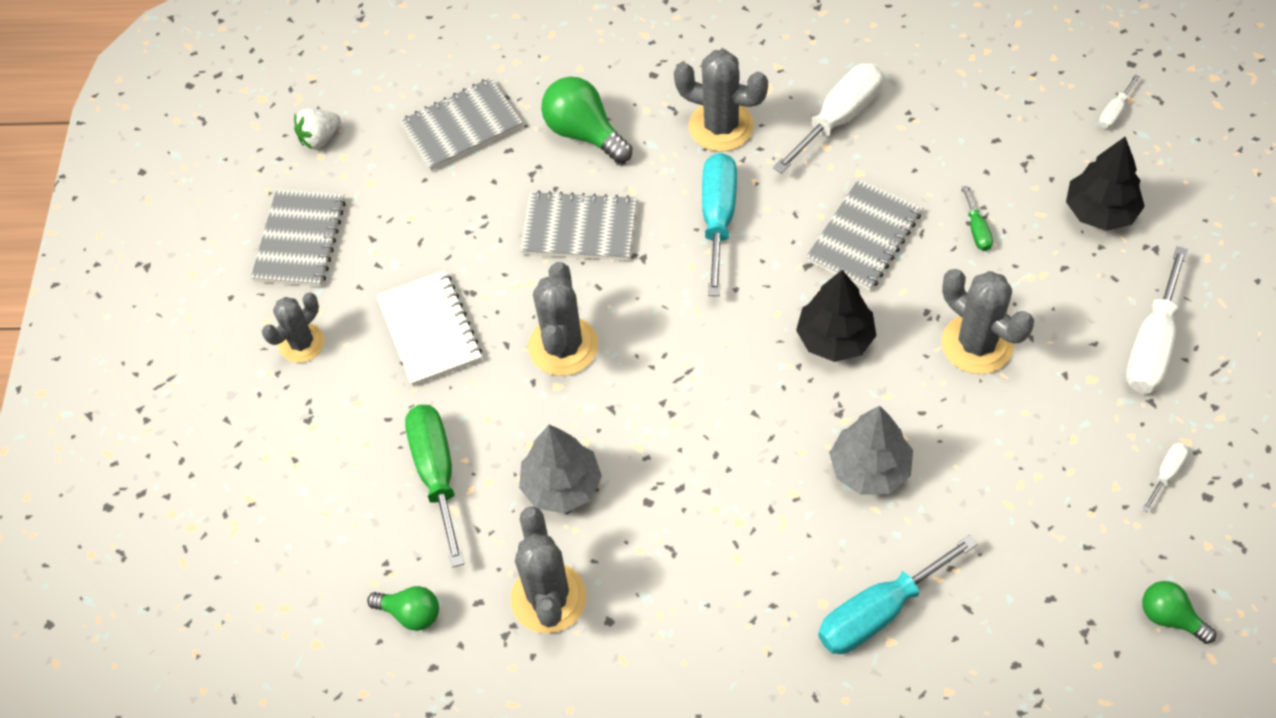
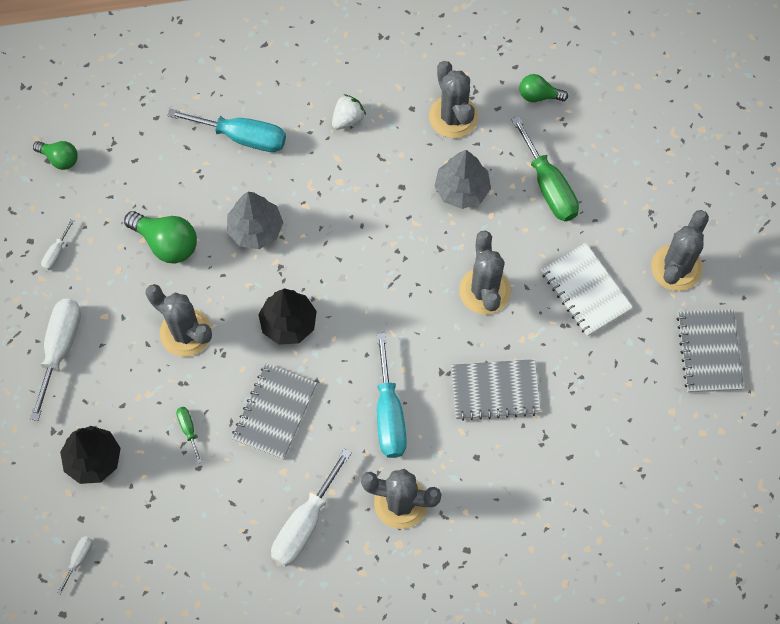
camera: 165 degrees right, 10 degrees up
grey cactus [262,293,325,363] -> grey cactus [651,210,709,291], size x1.50
white strawberry [294,108,341,150] -> white strawberry moved to [332,94,366,130]
grey notebook [399,78,522,171] -> none
green light bulb [541,77,632,163] -> green light bulb moved to [124,211,197,263]
turquoise screwdriver [818,535,978,654] -> turquoise screwdriver turned 60 degrees clockwise [167,109,286,152]

